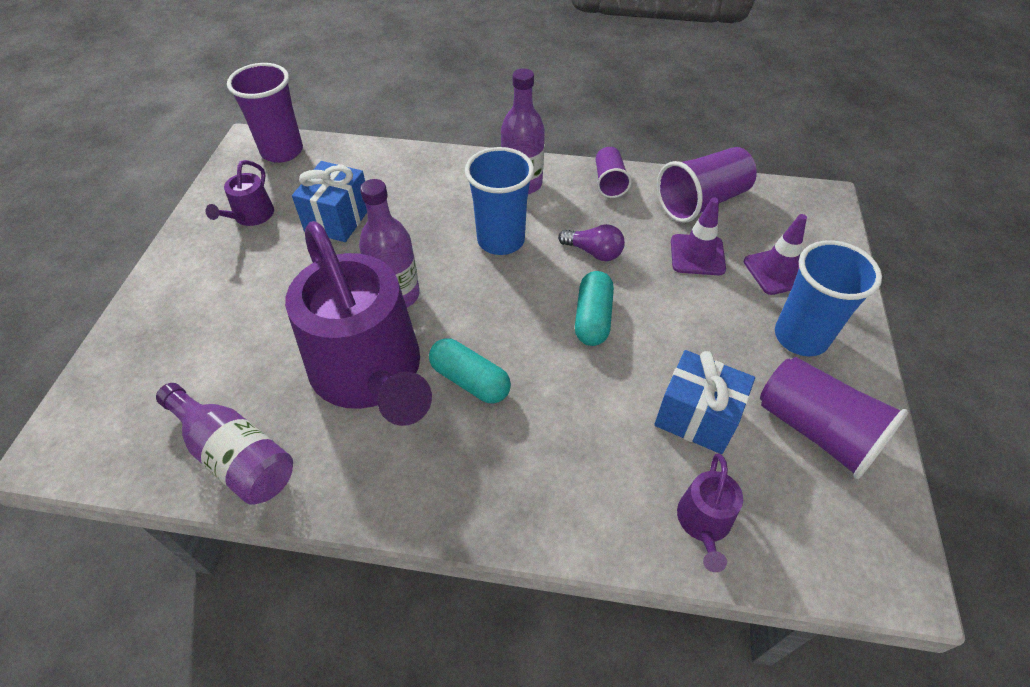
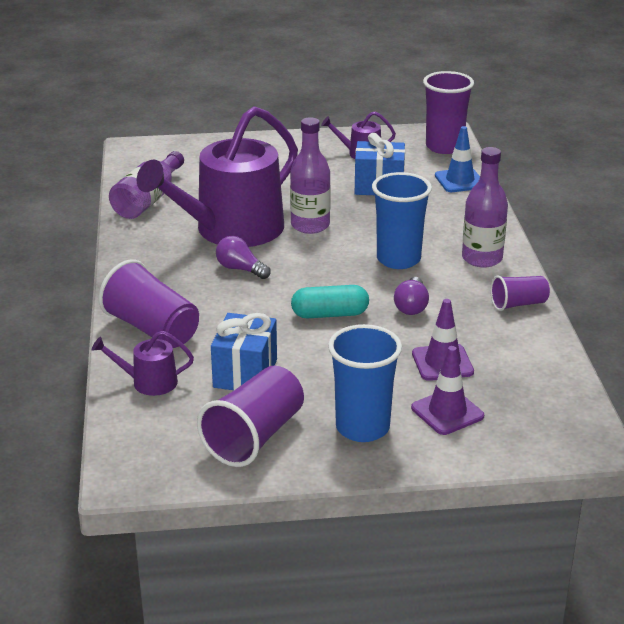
camera: 75 degrees right, 20 degrees down
turquoise capsule [429,338,511,404] -> purple light bulb [216,236,271,279]
purple cup [657,147,757,223] -> purple cup moved to [99,259,199,348]
none -> blue traffic cone [435,126,480,192]

